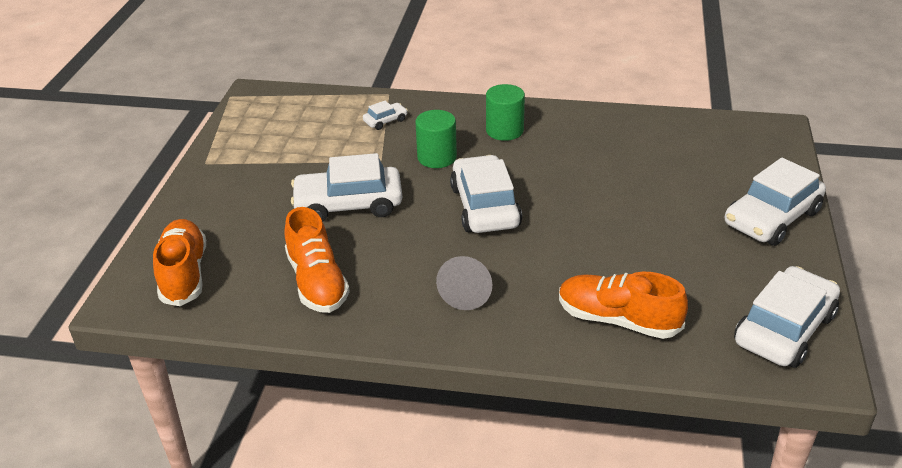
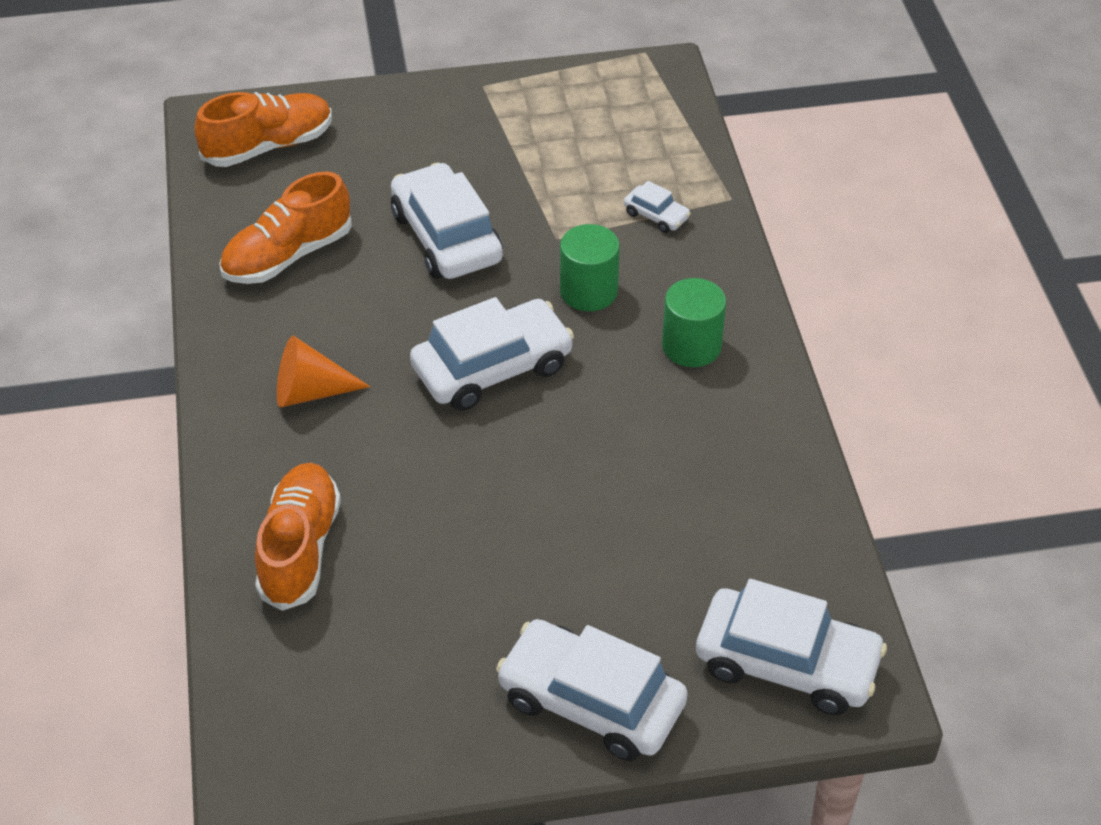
camera: 70 degrees right, 10 degrees up
grey cone [436,256,492,310] -> orange cone [277,335,370,408]
white car [734,266,840,368] -> white car moved to [696,579,887,715]

